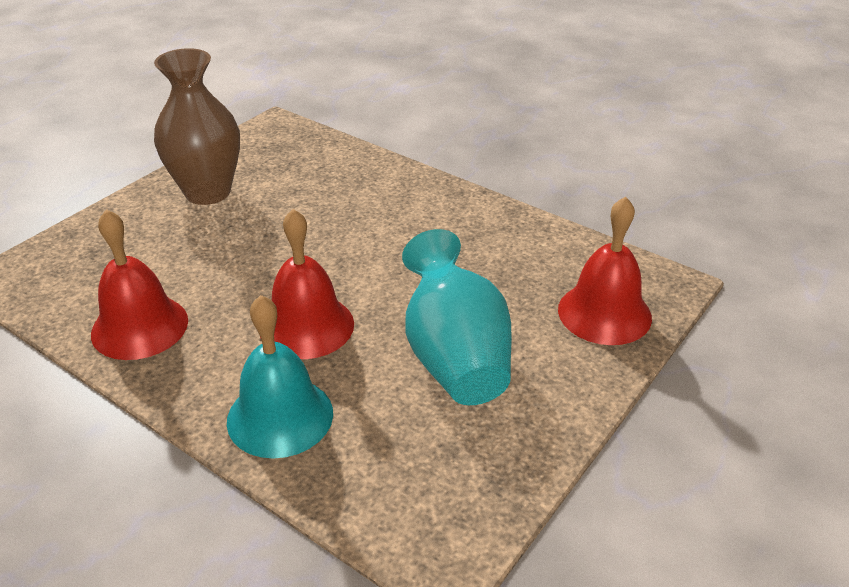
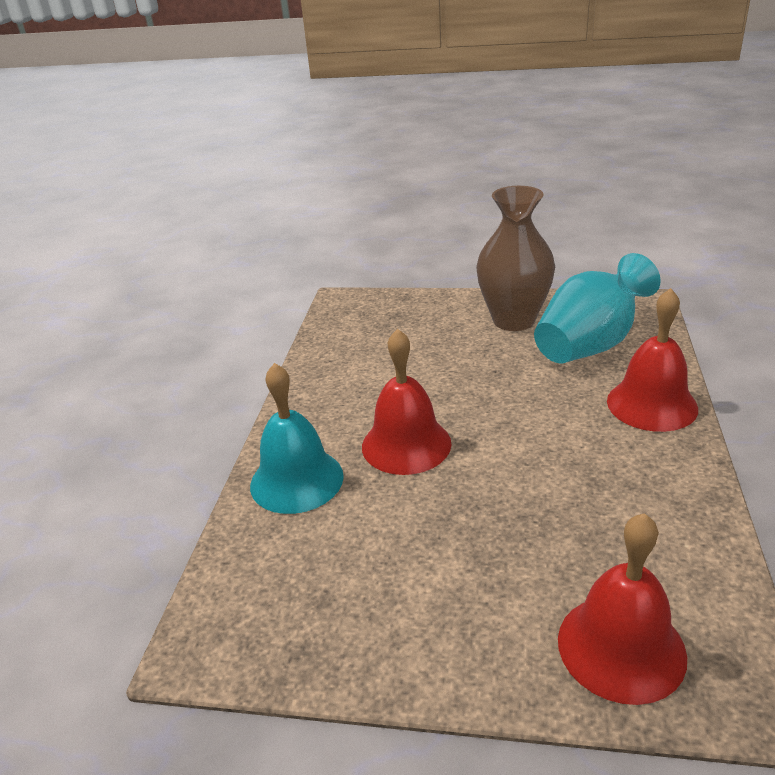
camera: 65 degrees right, 5 degrees down
red bell [91,209,188,360] -> red bell moved to [607,288,698,432]
turquoise vase [402,229,512,405] -> turquoise vase moved to [534,253,661,363]

